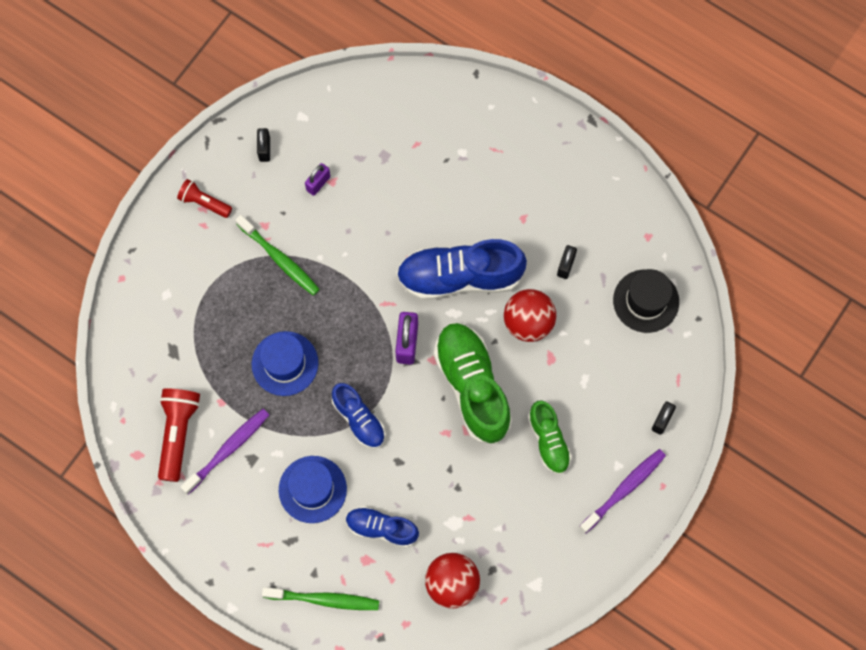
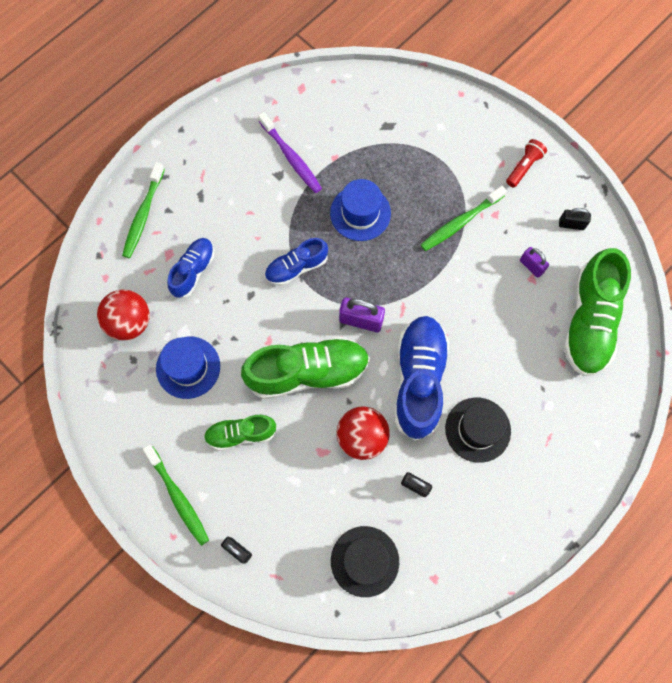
camera: 100 degrees right, 0 degrees up
red flashlight [158,388,200,482] -> none
blue hat [279,456,347,523] -> blue hat moved to [156,337,220,399]
purple toothbrush [579,449,666,533] -> green toothbrush [143,444,209,546]
none -> black hat [445,398,511,463]
none -> green shoe [563,248,631,376]

